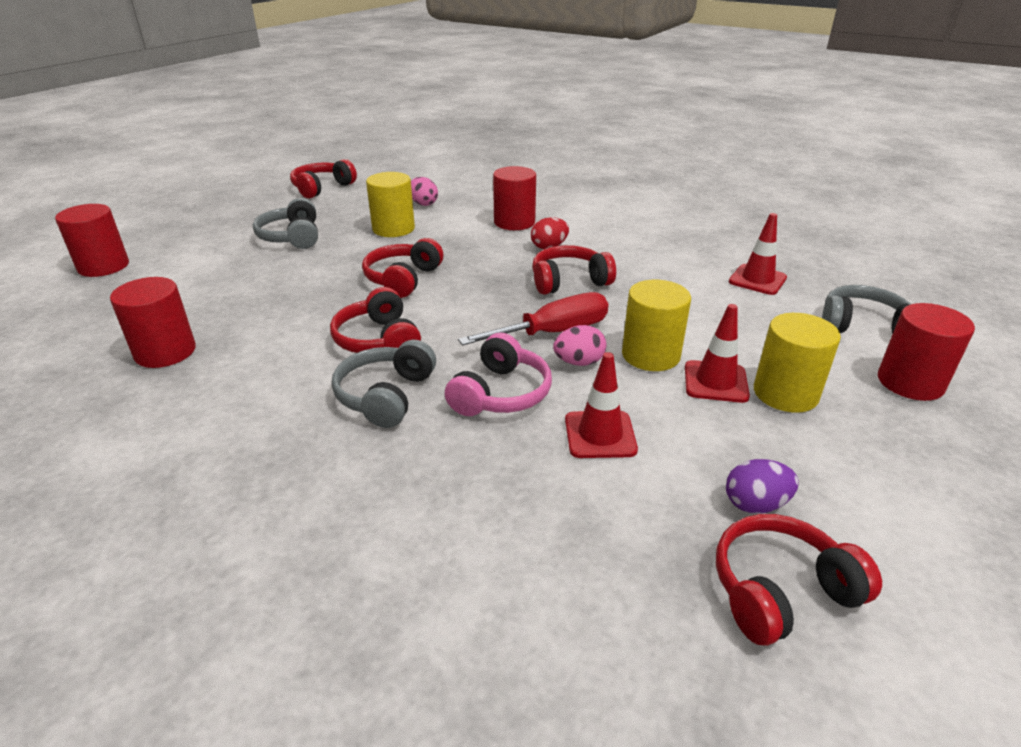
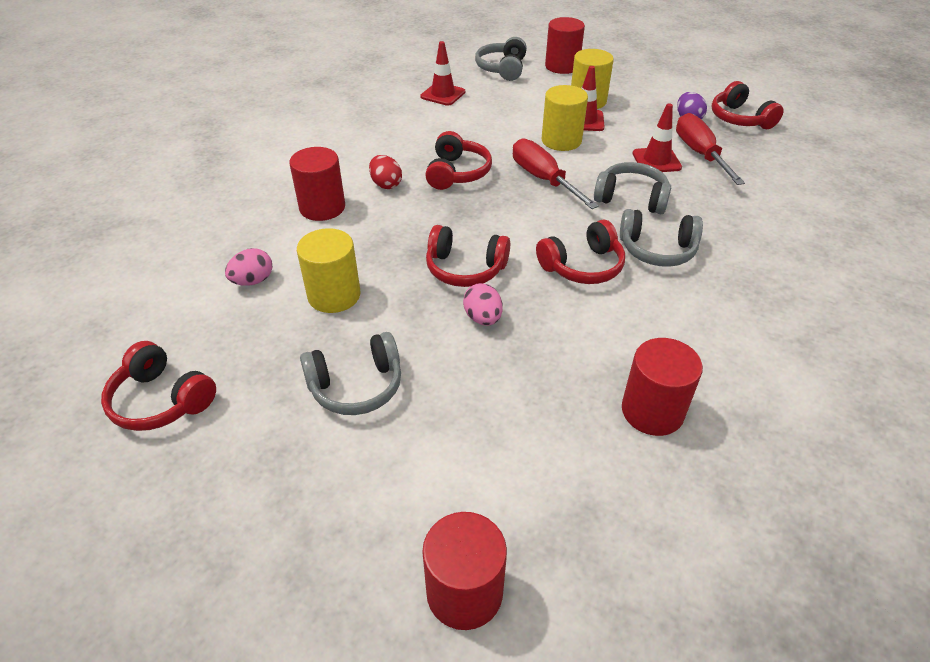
camera: 95 degrees left, 10 degrees up
pink headphones [445,332,552,416] -> grey headphones [594,162,671,214]
red headphones [532,245,616,295] -> red headphones turned 150 degrees counterclockwise [425,131,492,190]
pink egg [553,325,606,366] -> pink egg moved to [463,283,503,326]
none -> red screwdriver [676,113,745,185]

